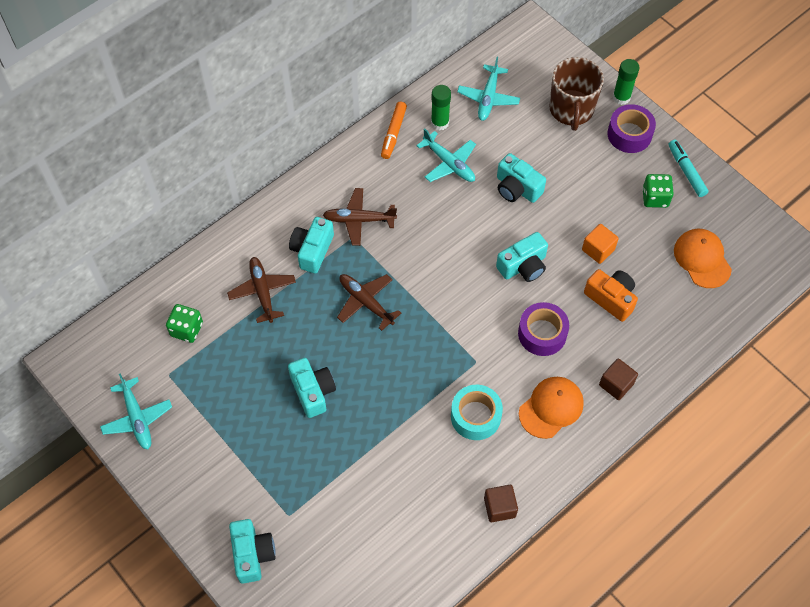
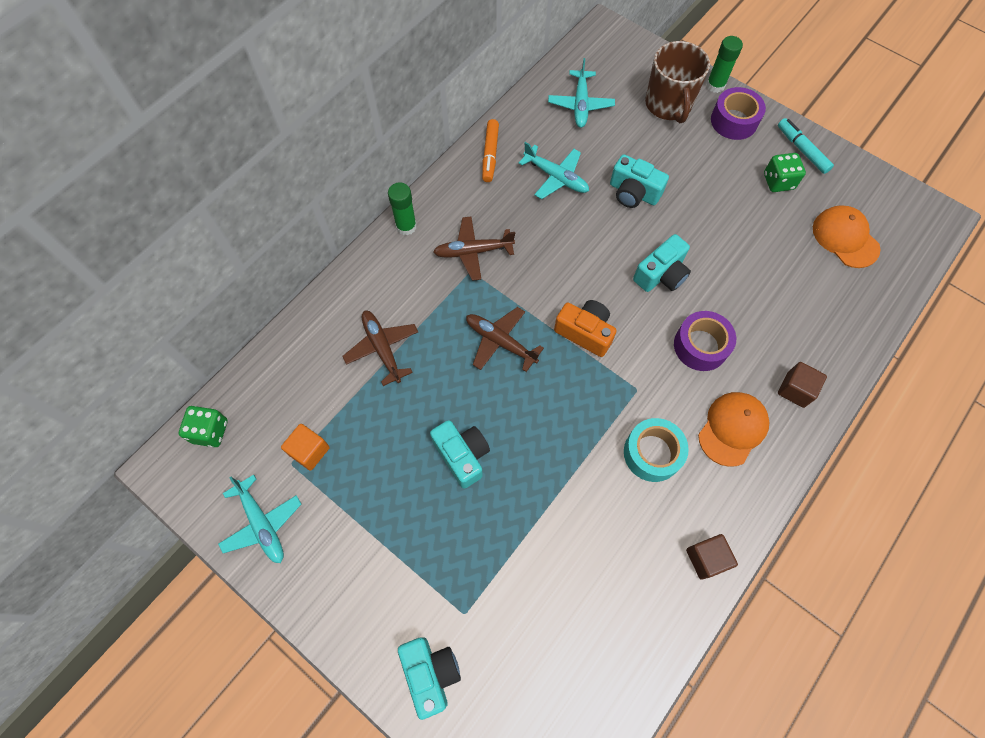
camera: 10 degrees left, 5 degrees up
green dice [166,304,203,343] -> green dice moved to [179,406,228,447]
turquoise camera [289,217,334,273] -> none
green glue stick [431,85,451,130] -> green glue stick moved to [388,182,417,235]
orange cube [582,224,619,264] -> orange cube moved to [281,424,330,471]
orange camera [584,269,638,322] -> orange camera moved to [554,300,617,357]

